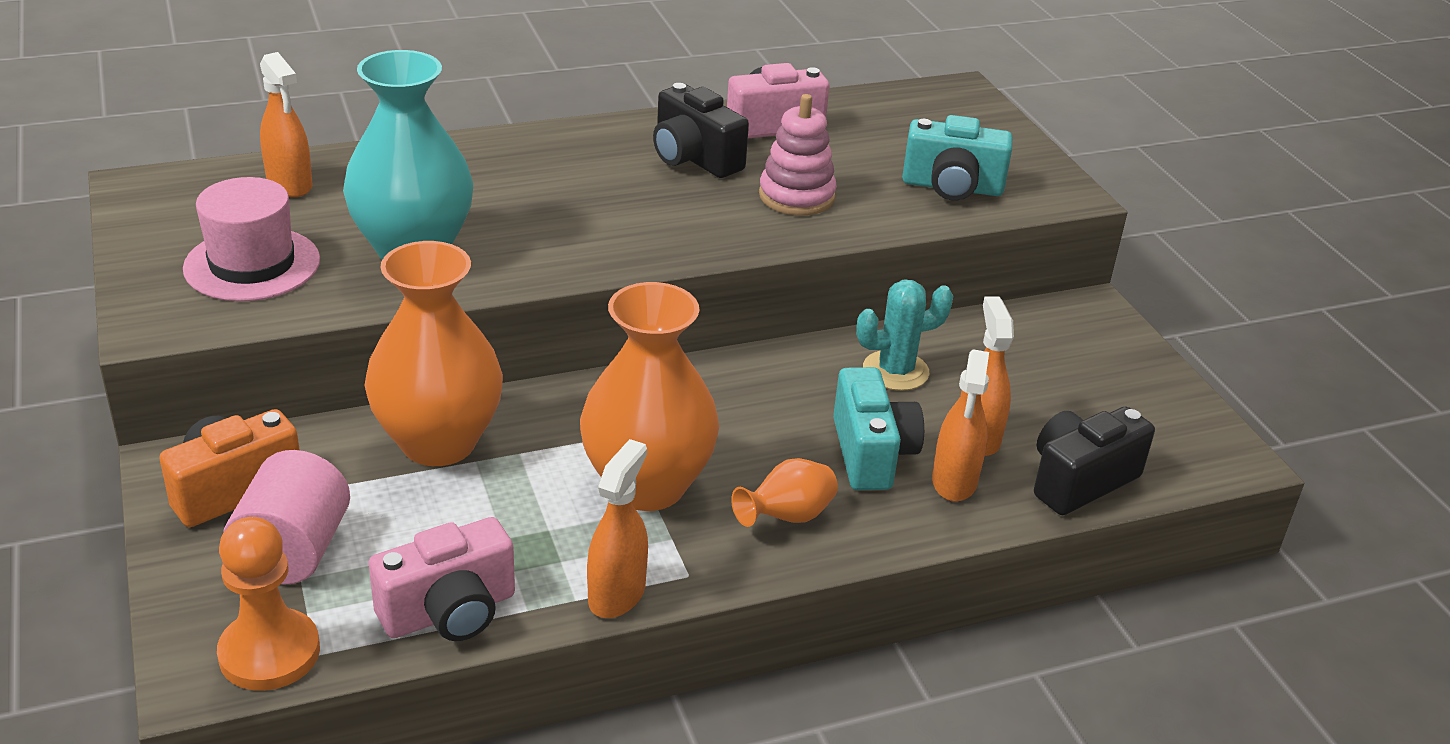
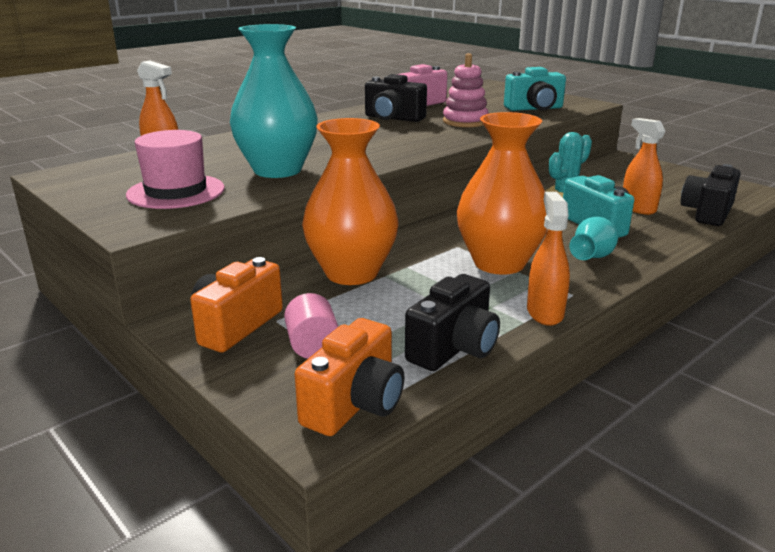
camera: 20 degrees left, 10 degrees down
orange pawn [217,517,320,691] -> orange camera [295,318,404,436]
pink cylinder [223,450,350,585] -> pink cylinder [284,293,338,359], size x0.66
pink camera [369,517,515,641] -> black camera [405,274,500,371]
orange vase [731,458,838,527] -> turquoise vase [569,217,618,260]
orange spray bottle [932,349,989,502] -> none

